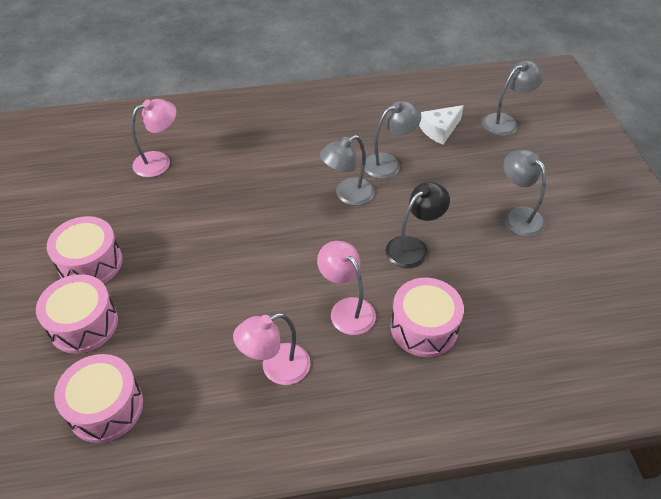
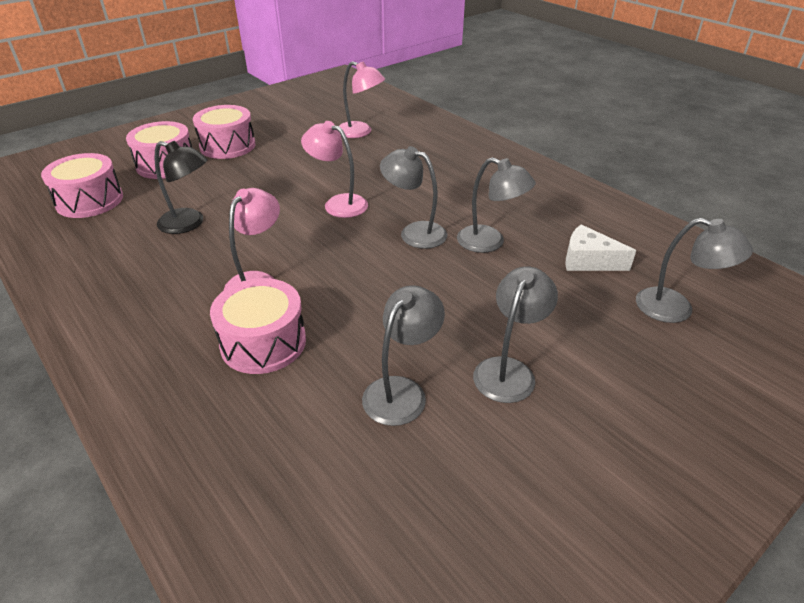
camera: 60 degrees right, 10 degrees down
pink lamp [233,313,310,385] -> pink lamp moved to [301,121,368,218]
black lamp [386,182,450,268] -> black lamp moved to [154,141,208,234]
none -> grey lamp [362,285,445,426]

